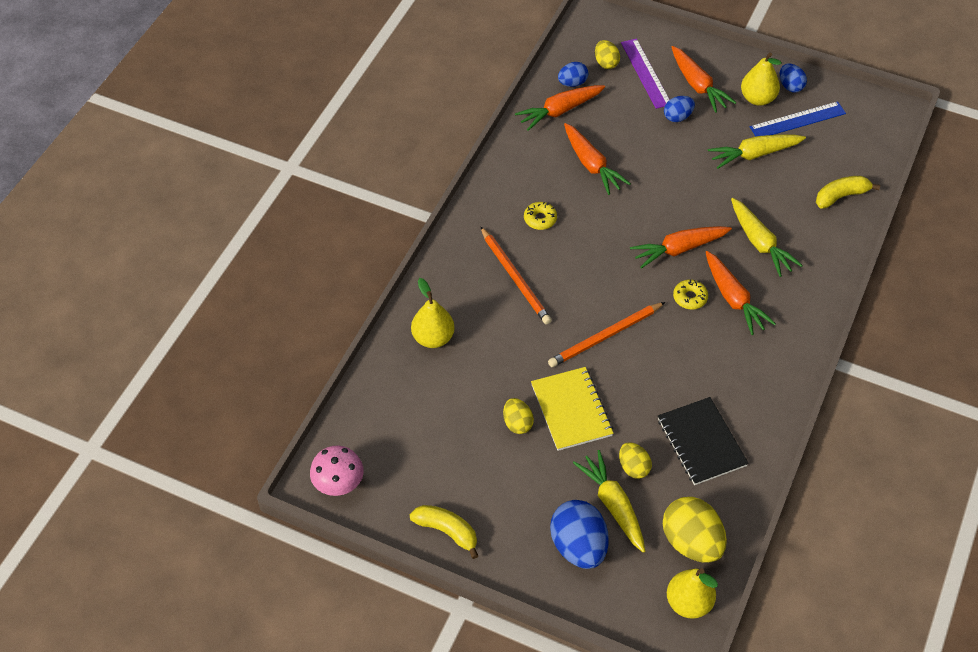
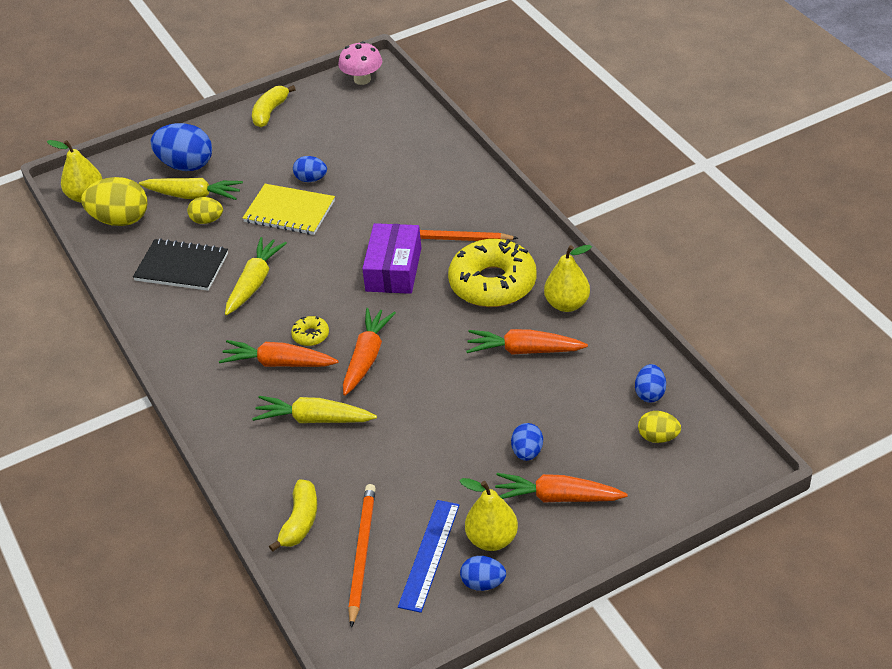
camera: 130 degrees right, 10 degrees down
yellow banana [410,505,478,559] -> yellow banana turned 135 degrees clockwise [252,85,296,127]
yellow pear [411,278,455,348] -> yellow pear moved to [544,245,592,312]
yellow egg [503,398,534,434] -> blue egg [293,156,327,182]
orange carrot [515,85,605,131] -> none
yellow donut [524,202,557,230] -> yellow donut [448,239,537,307], size x2.40
orange pencil [548,302,665,367] -> orange pencil moved to [348,484,376,628]
purple ruler [621,39,670,109] -> none
yellow carrot [708,134,806,169] -> yellow carrot moved to [225,237,287,315]
none -> purple box [362,223,421,294]

